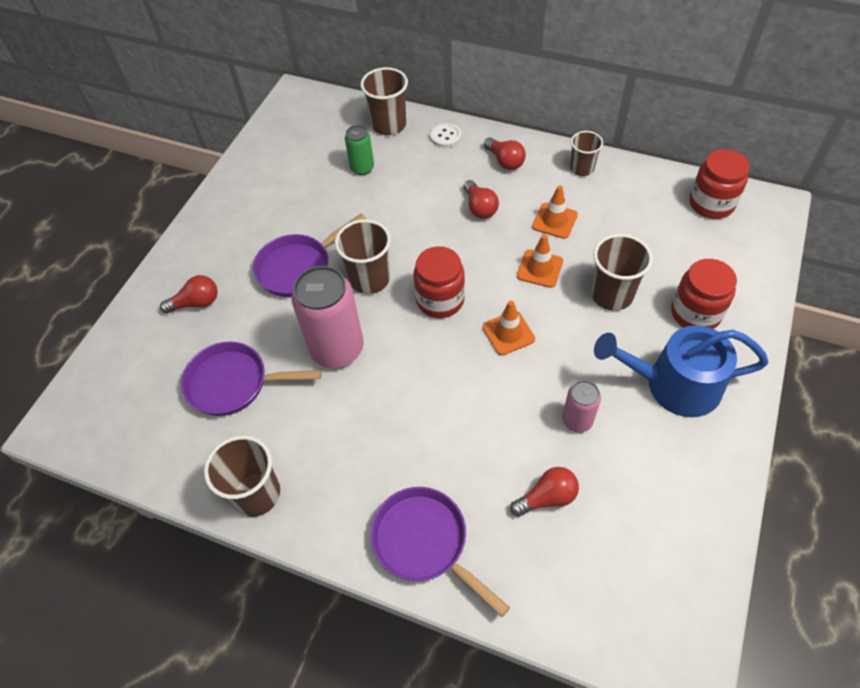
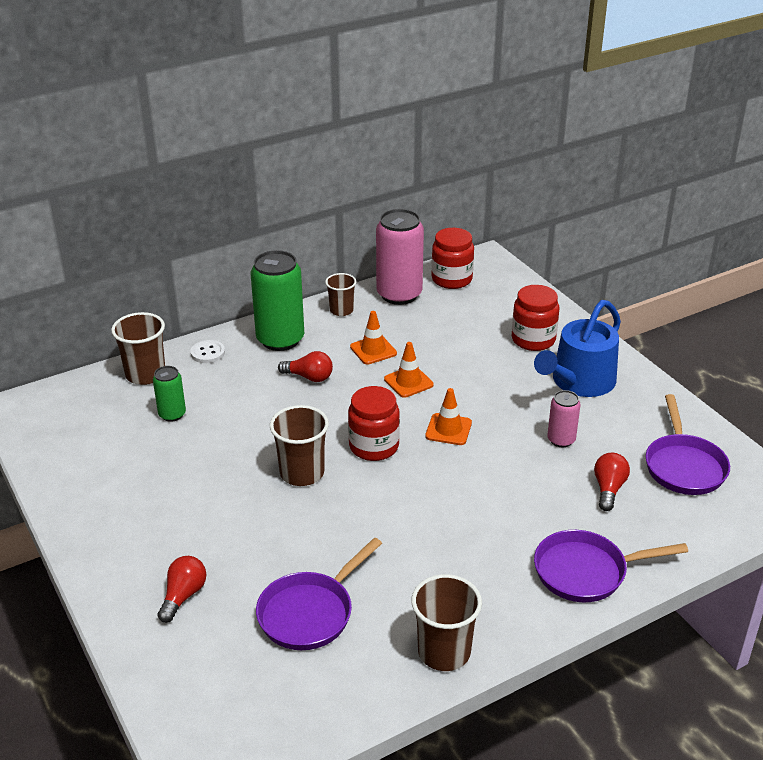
camera: 55 degrees left, 20 degrees down
purple pan [253,213,366,297] -> purple pan moved to [646,394,730,495]
pink can [292,266,364,368] -> pink can moved to [376,209,424,305]
red light bulb [484,138,526,170] -> green can [251,250,304,351]
brown cup [591,234,653,311] -> none

